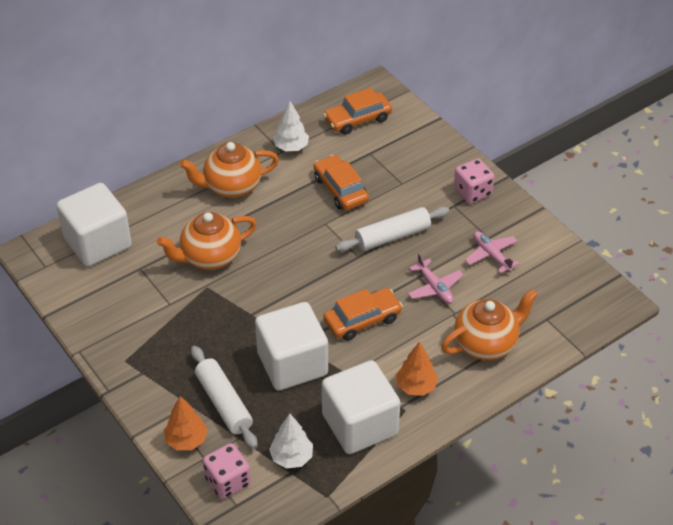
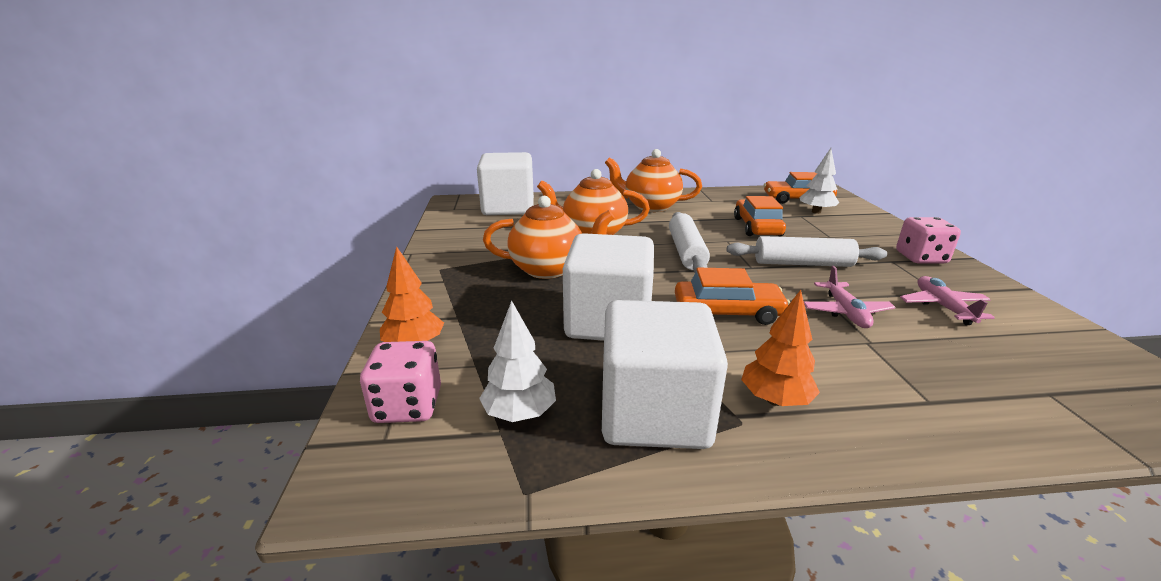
camera: 30 degrees right, 20 degrees down
white rolling pin [191,346,258,449] -> white rolling pin moved to [669,212,710,273]
white tree [273,101,309,151] -> white tree moved to [799,148,839,214]
orange teapot [441,289,538,360] -> orange teapot moved to [483,196,614,279]

